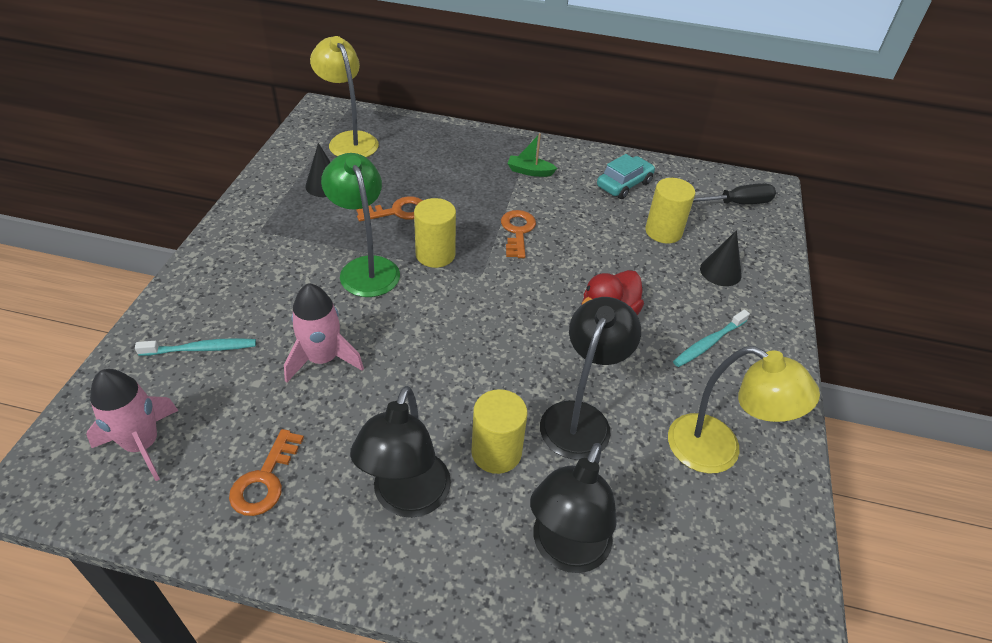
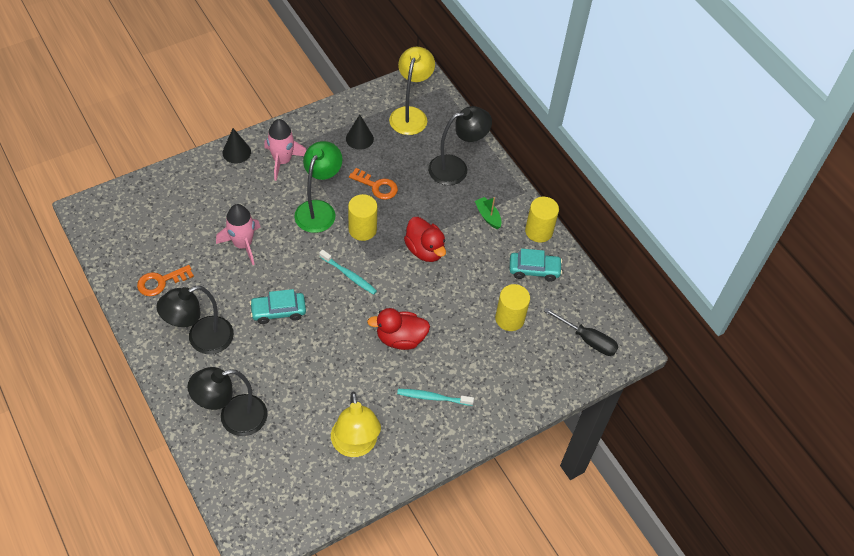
camera: 45 degrees right, 10 degrees up
pink rocket [86,369,179,481] -> pink rocket moved to [264,119,306,181]
turquoise toothbrush [135,338,256,356] -> turquoise toothbrush moved to [319,250,377,295]
yellow cylinder [471,389,527,474] -> yellow cylinder moved to [525,197,559,242]
orange key [501,210,536,258] -> red duck [404,217,446,262]
black lamp [540,297,641,460] -> black lamp moved to [428,106,492,185]
black cone [700,230,741,286] -> black cone moved to [222,128,251,164]
none -> turquoise car [250,289,306,324]

